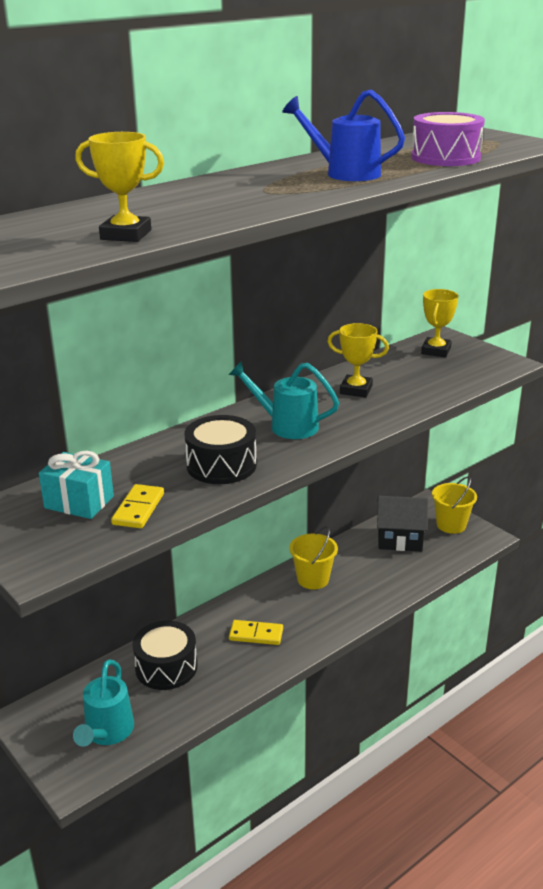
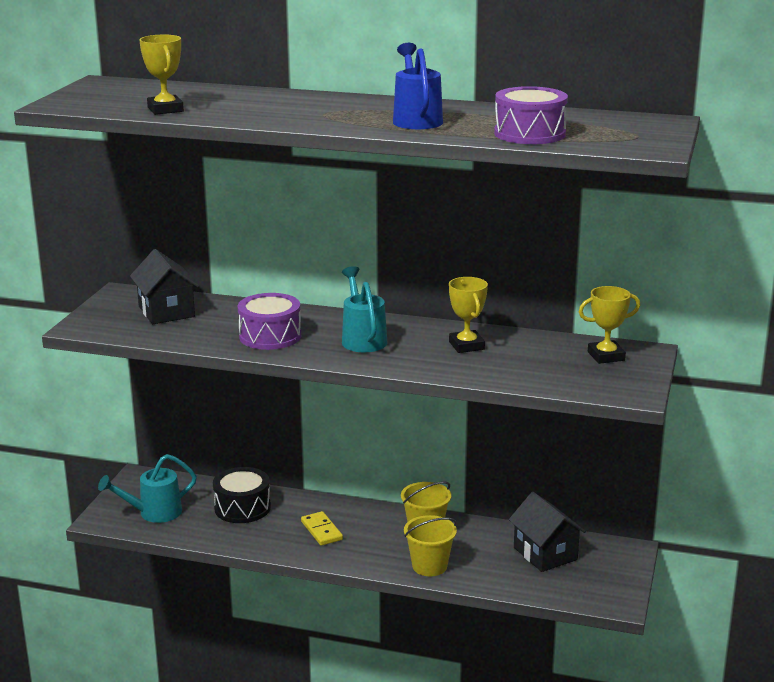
camera: 55 degrees right, 5 degrees down
turquoise gift [39,451,114,519] -> black house [130,249,199,324]
yellow domino [111,484,164,528] -> none
black drum [184,415,257,484] -> purple drum [238,293,301,350]
yellow bucket [432,476,477,534] -> yellow bucket moved to [404,515,457,576]

